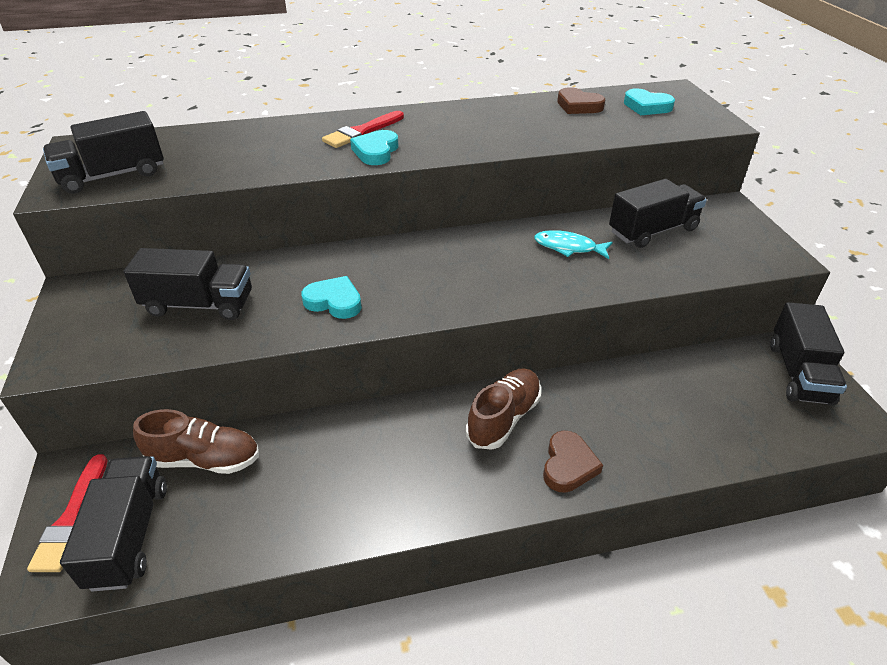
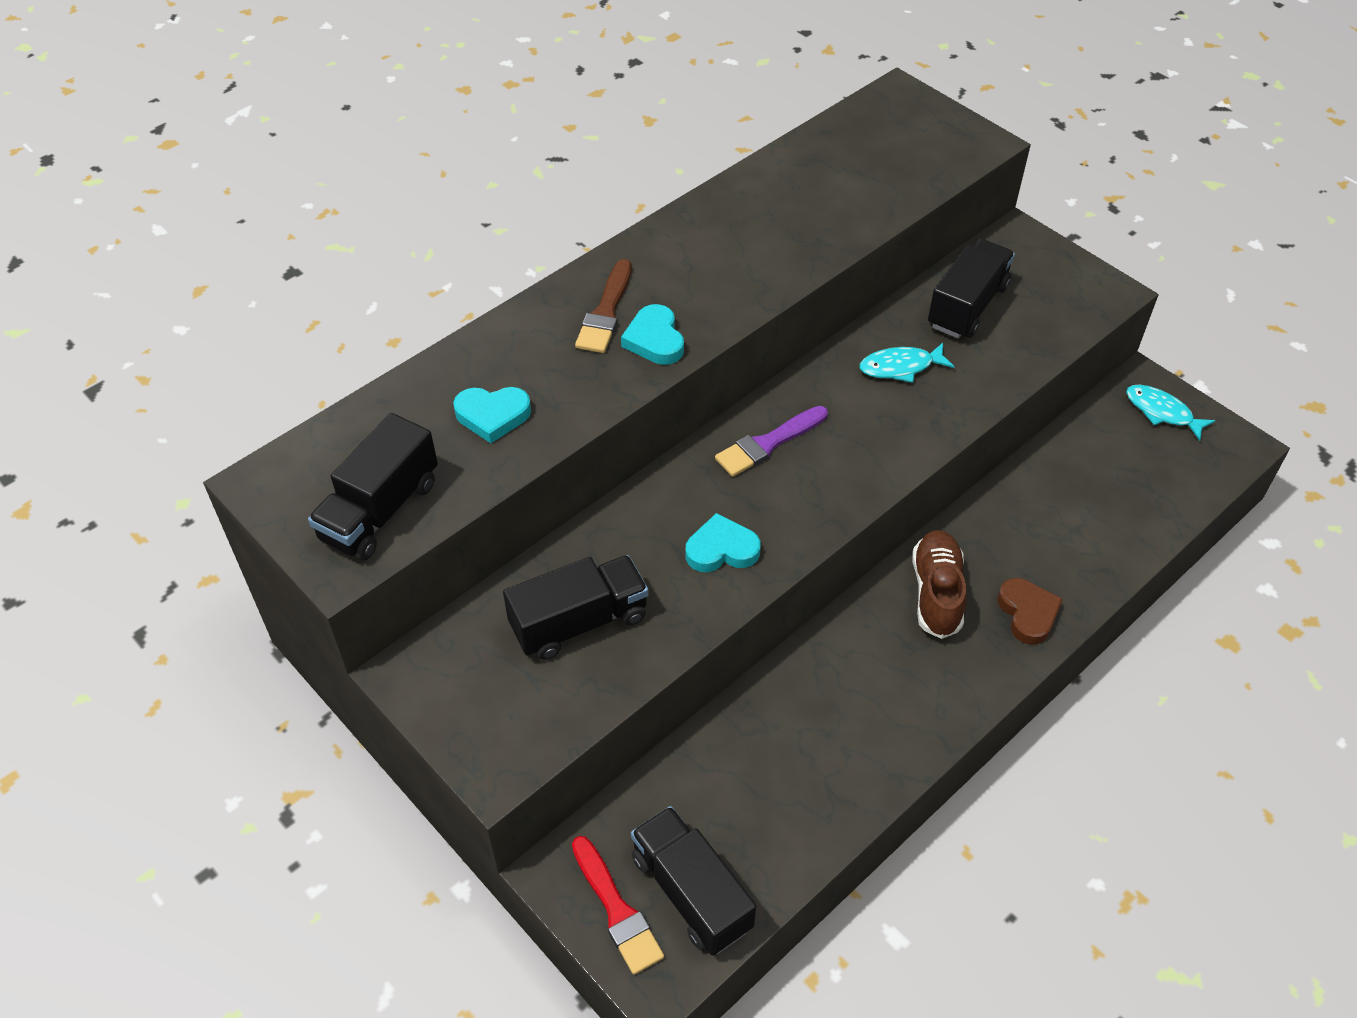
camera: 30 degrees left, 10 degrees up
brown shoe [133,409,259,474] -> none
red brush [322,111,404,148] -> brown brush [575,259,632,353]
brown heart [557,87,605,114] -> none
turquoise heart [624,88,675,115] -> turquoise heart moved to [453,387,531,443]
black truck [770,302,847,406] -> turquoise fish [1126,385,1215,441]
none -> purple brush [715,406,828,477]

